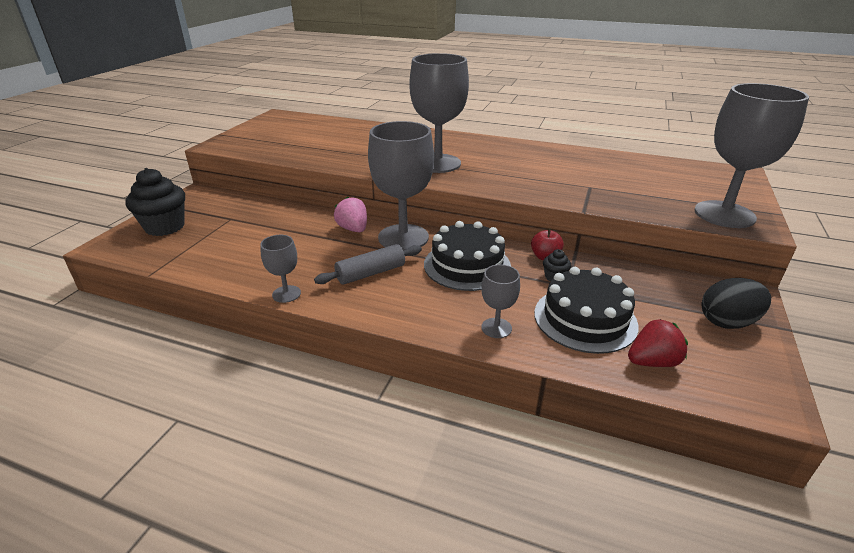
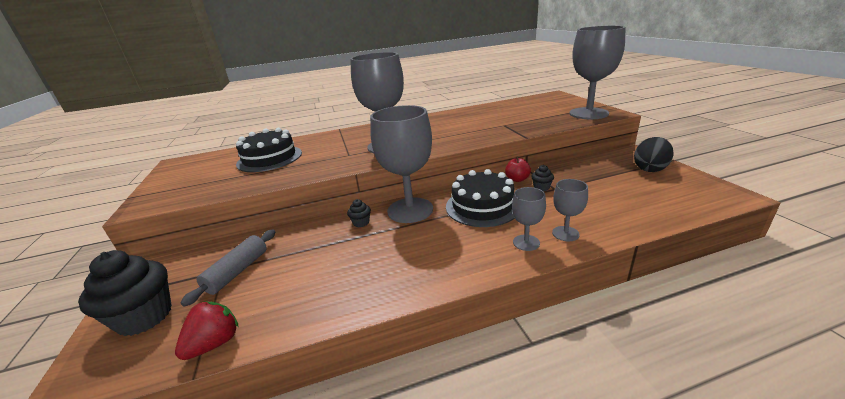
camera: 35 degrees left, 5 degrees down
grey goblet [260,235,301,303] -> grey goblet moved to [512,187,546,251]
grey rolling pin [314,244,422,285] -> grey rolling pin moved to [181,229,275,307]
pink strawberry [334,196,367,232] -> black cupcake [347,199,371,227]
black cake [534,267,639,354] -> black cake moved to [236,128,302,172]
red strawberry [628,319,688,367] -> red strawberry moved to [175,301,239,360]

